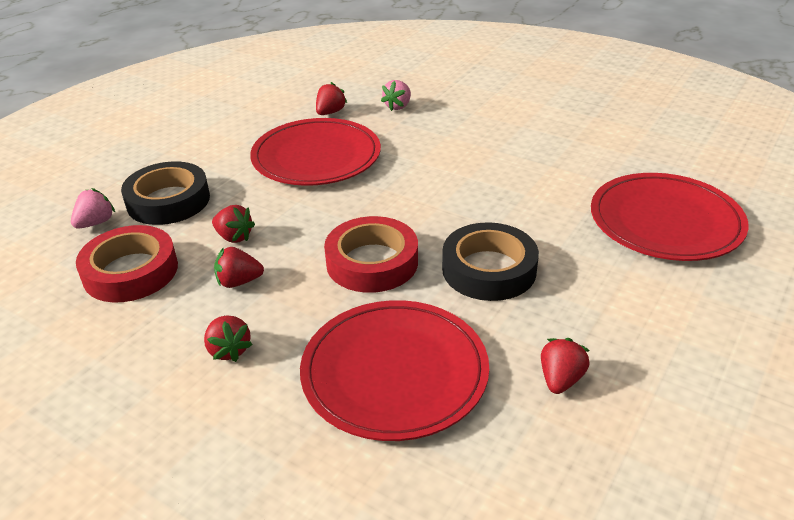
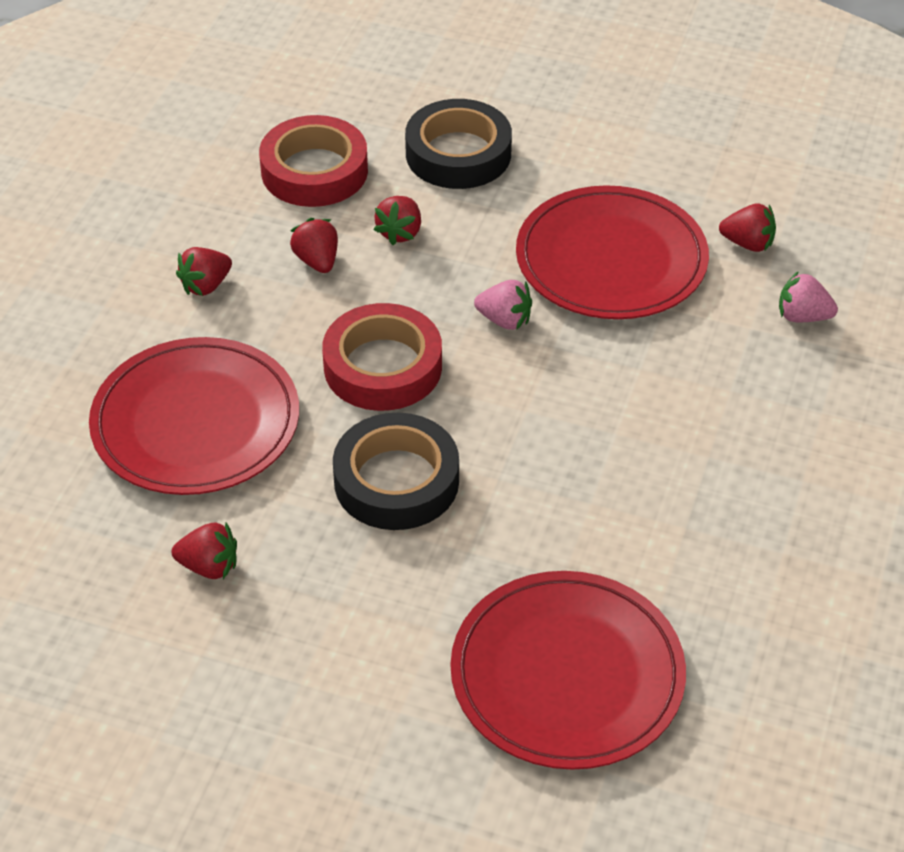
camera: 75 degrees right, 10 degrees up
pink strawberry [71,188,115,229] -> pink strawberry moved to [474,280,532,330]

